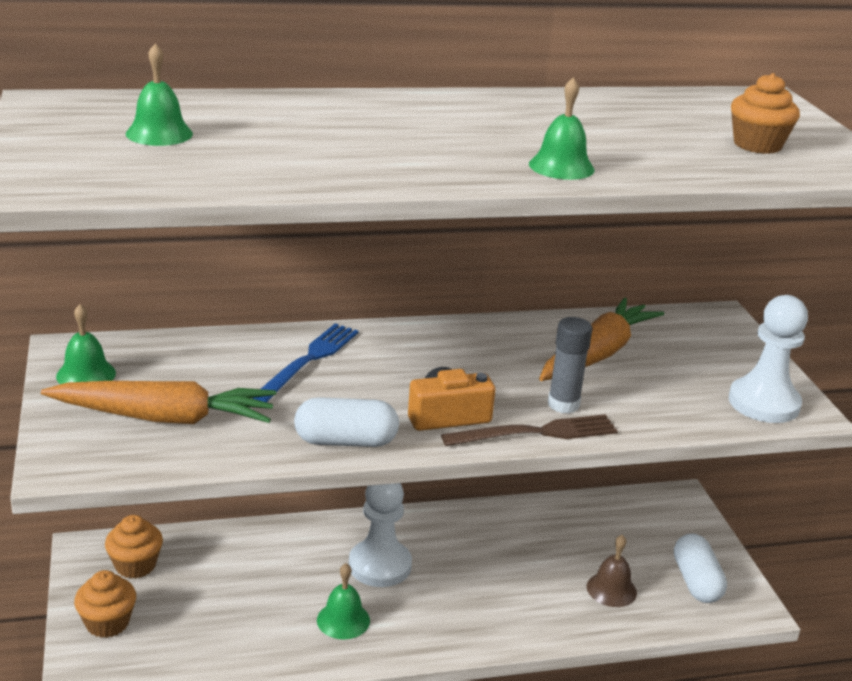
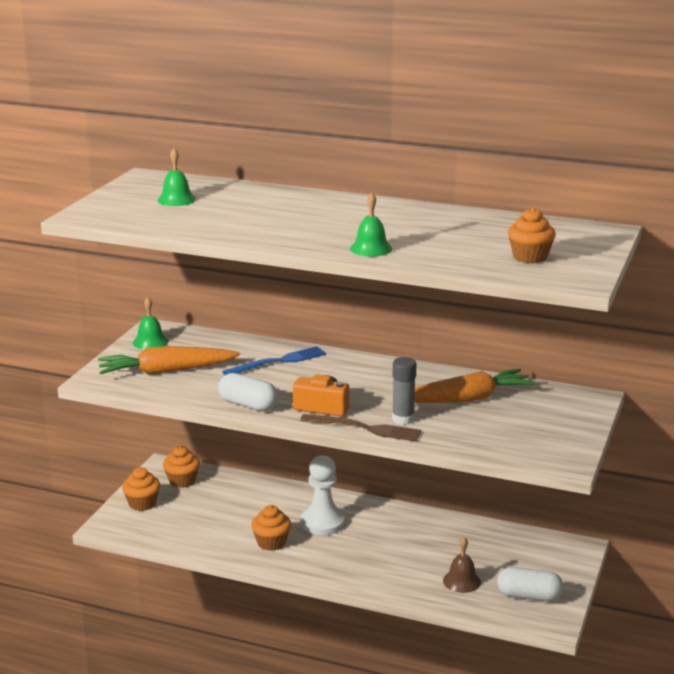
camera: 35 degrees right, 5 degrees down
orange carrot [41,381,276,424] -> orange carrot turned 135 degrees clockwise [98,346,240,375]
green bell [317,563,370,639] -> orange cupcake [251,505,291,551]
white capsule [674,533,727,603] -> white capsule turned 75 degrees clockwise [497,567,563,601]
white pawn [729,295,808,423] -> none

